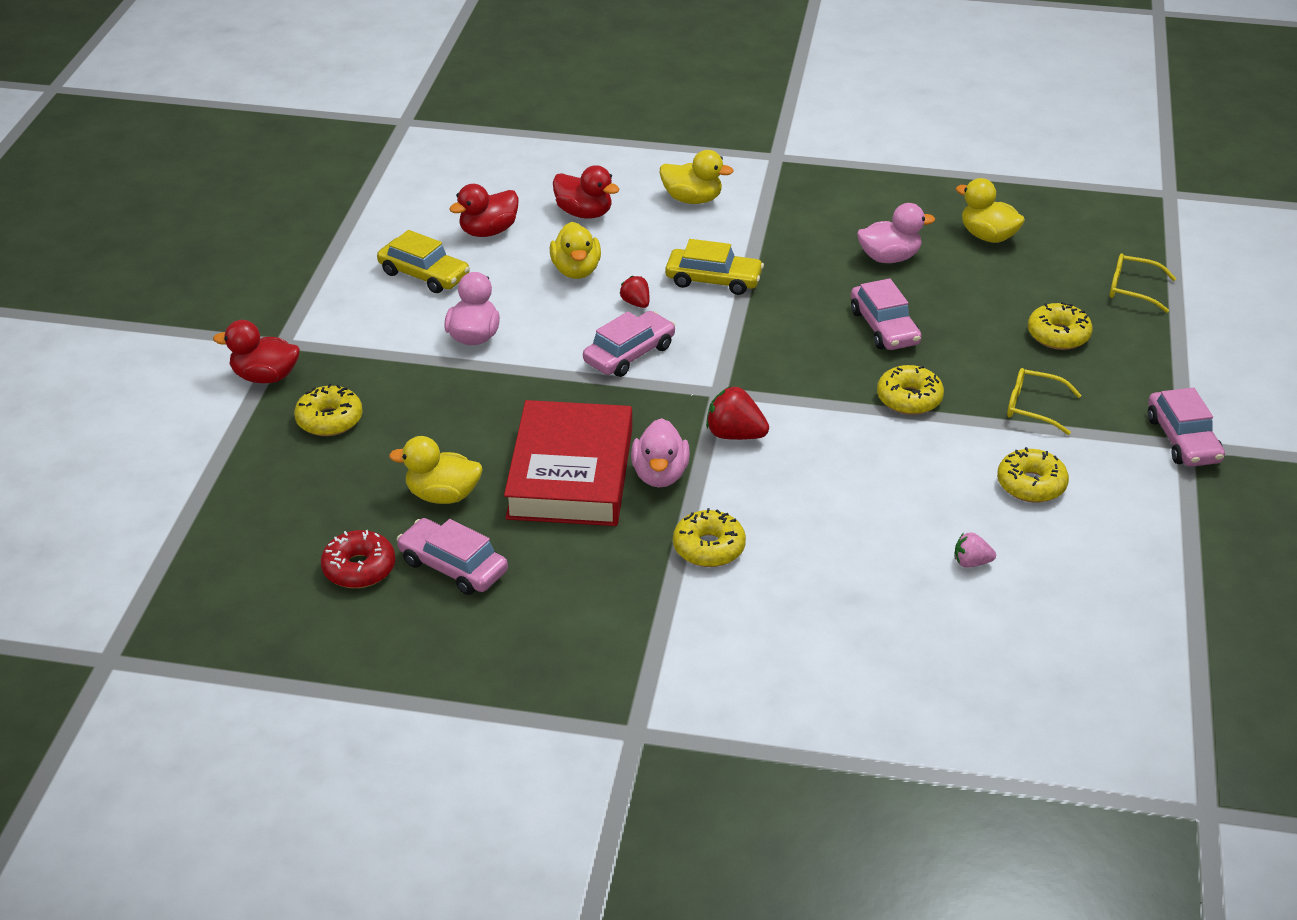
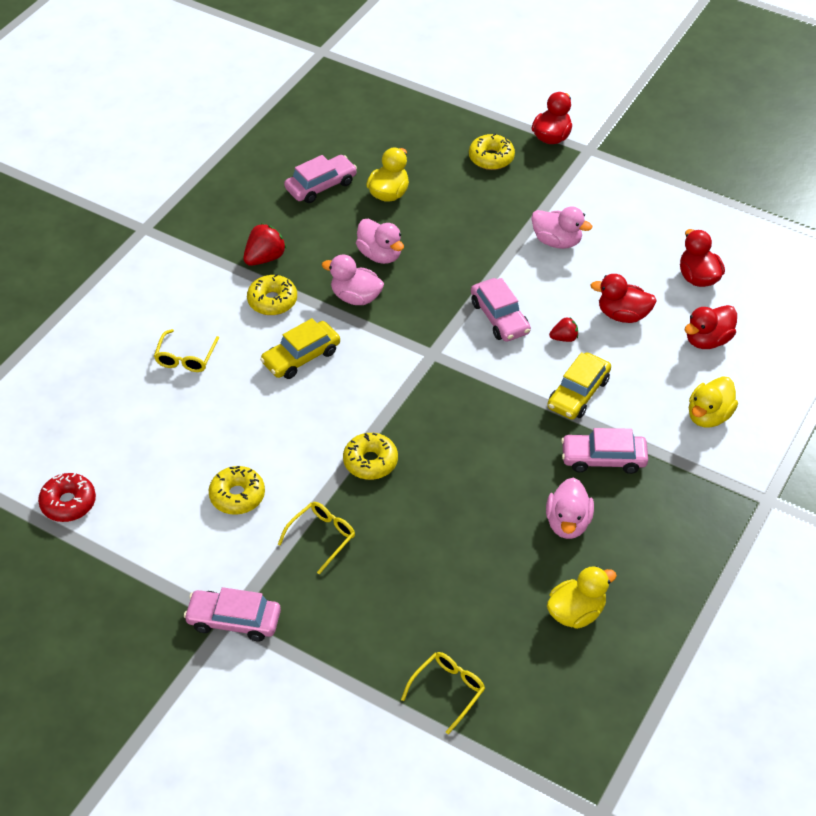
camera: 110 degrees right, 10 degrees up
red donut [321,530,396,588] -> red donut moved to [38,473,96,522]
yellow car [377,230,470,293] -> yellow car moved to [260,318,340,379]
red book [504,400,632,526] -> pink duck [356,219,404,264]
yellow duck [550,222,601,279] -> red duck [590,274,657,323]
red strawberry [706,387,769,440] -> red strawberry moved to [243,223,287,266]
pink car [851,279,922,350] -> pink car moved to [561,428,648,474]
pink strawberry [955,533,996,567] -> none
yellow donut [1028,302,1093,350] -> none
none -> yellow glasses [154,329,219,372]

